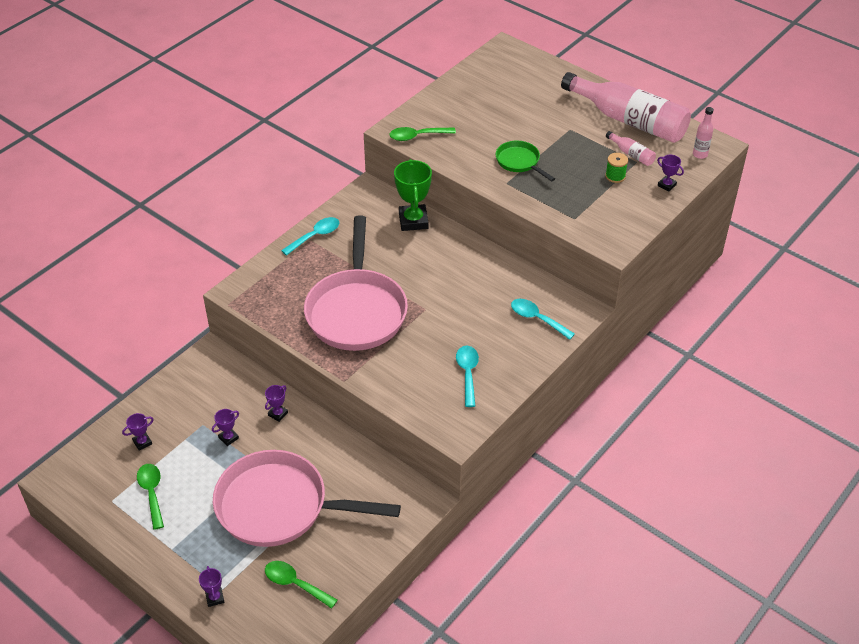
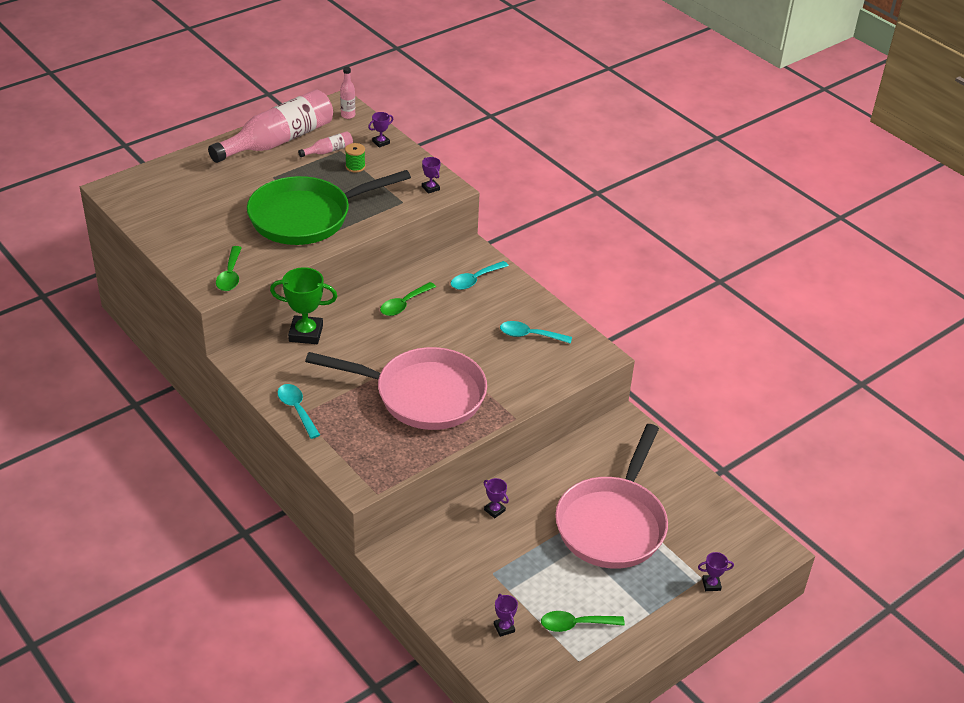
camera: 80 degrees left, 5 degrees down
purple trophy [212,409,239,446] -> purple trophy moved to [422,157,441,194]
green spoon [265,561,338,609] -> green spoon moved to [380,282,436,316]
green pan [496,141,555,182] -> green pan [247,170,411,245], size x2.19

